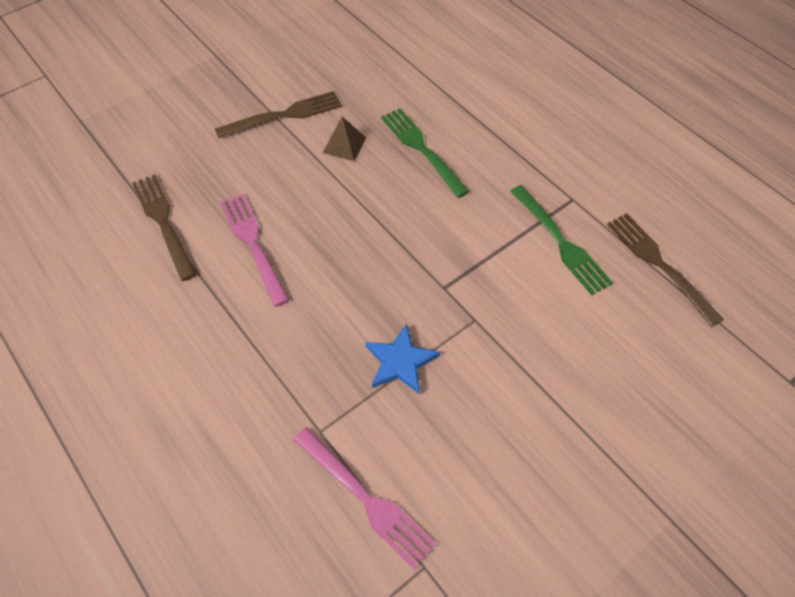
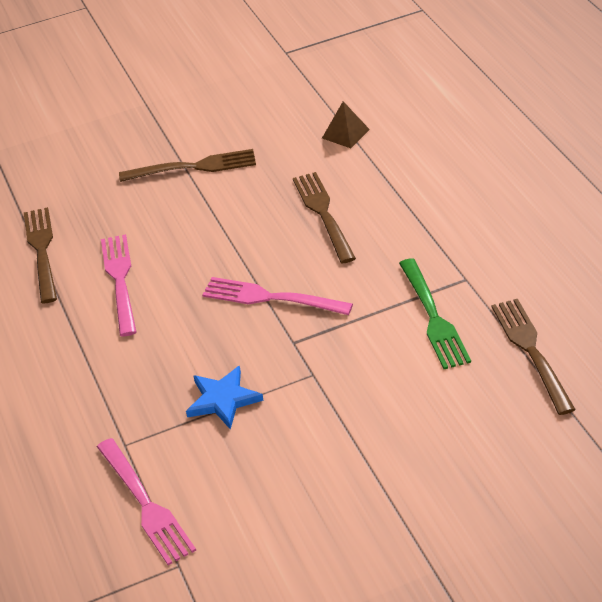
camera: 20 degrees right, 15 degrees down
brown pyramid [323,117,366,161] -> brown pyramid moved to [322,101,370,148]
green fork [381,108,470,198] -> brown fork [293,172,356,263]
none -> pink fork [202,277,353,315]

